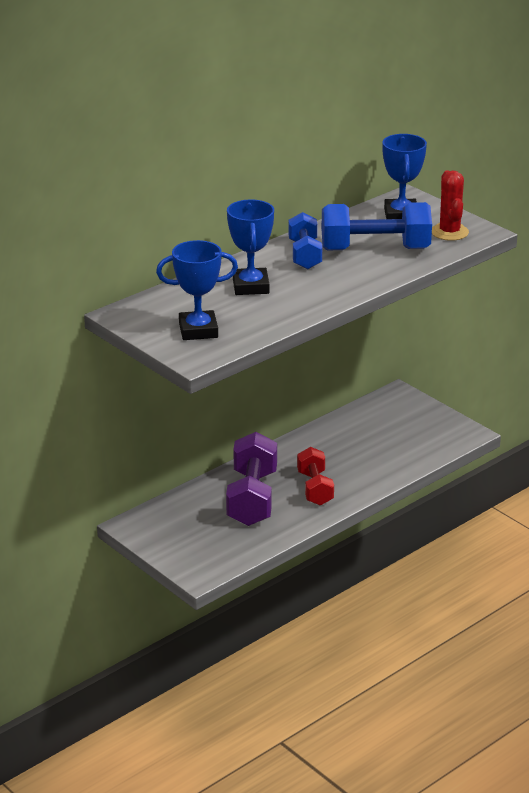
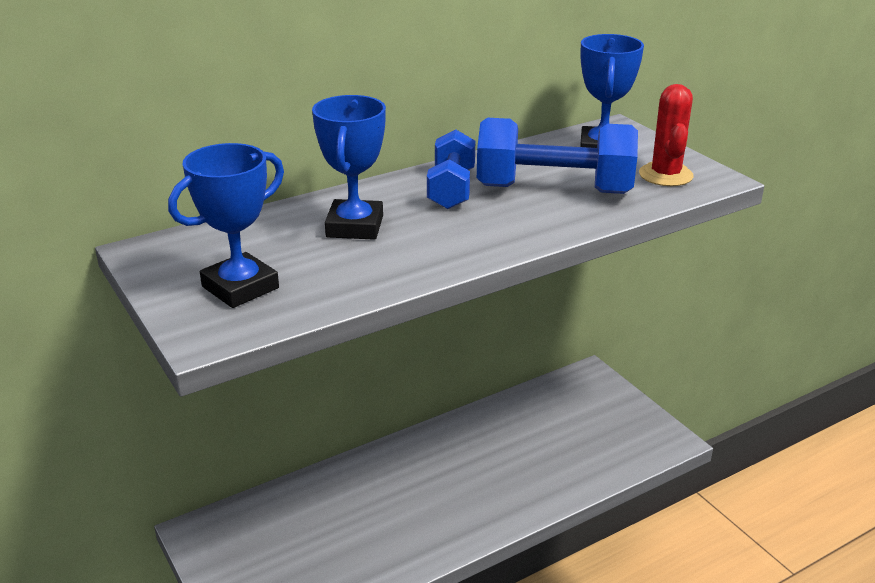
camera: 10 degrees right, 0 degrees up
blue trophy [156,240,238,340] -> blue trophy turned 45 degrees counterclockwise [168,143,284,308]
purple dumbbell [226,432,277,526] -> none
red dumbbell [297,447,334,506] -> none

